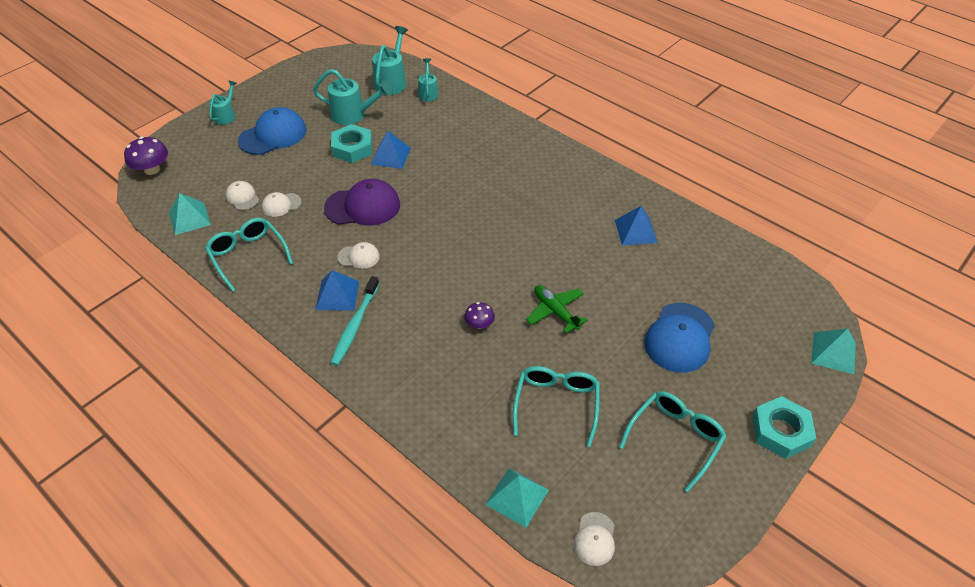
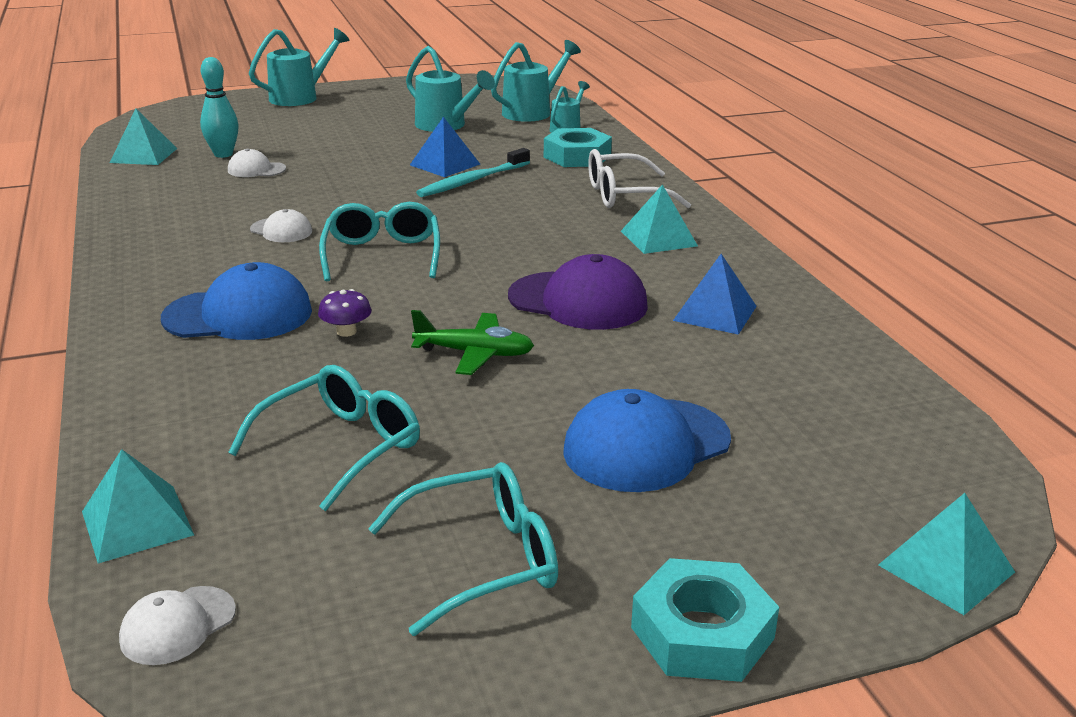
camera: 30 degrees right, 20 degrees down
purple mushroom [124,137,168,175] -> none
turquoise glasses [205,218,293,292] -> turquoise glasses moved to [319,202,440,281]
turquoise watering can [209,81,237,125] -> turquoise watering can [249,28,349,106], size x1.63
white cap [226,181,259,210] -> turquoise bowling pin [200,57,239,158]
blue cap [238,107,306,155] -> blue cap moved to [161,262,312,340]
blue pyramid [315,270,359,311] -> none
purple cap [324,179,400,225] -> purple cap moved to [508,254,648,330]
turquoise toothbrush [330,276,379,366] -> turquoise toothbrush moved to [416,148,530,197]
turquoise nut [331,124,372,163] -> turquoise nut moved to [544,128,612,167]
green plane [526,285,588,333] -> green plane turned 105 degrees clockwise [411,310,534,375]
none -> white glasses [588,149,691,208]
none -> turquoise pyramid [621,184,698,254]

